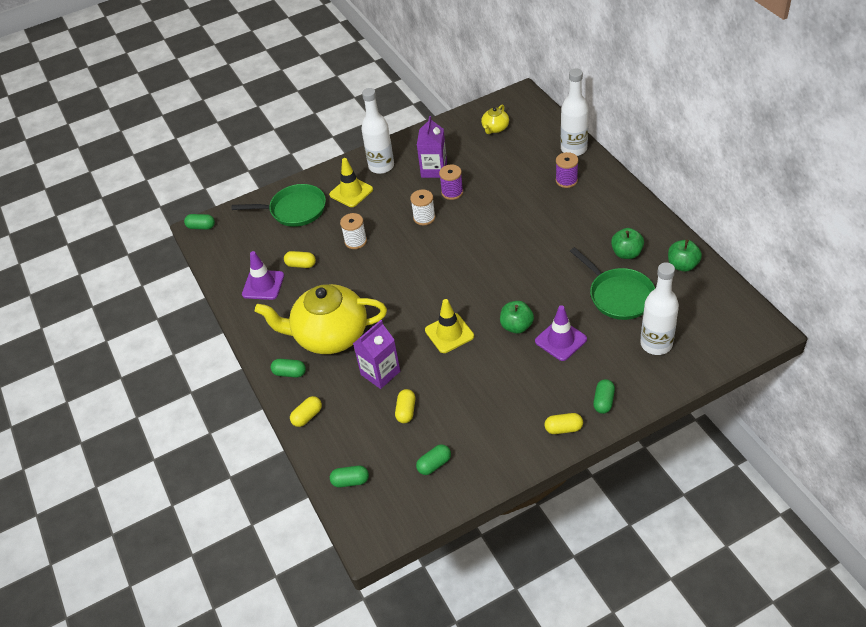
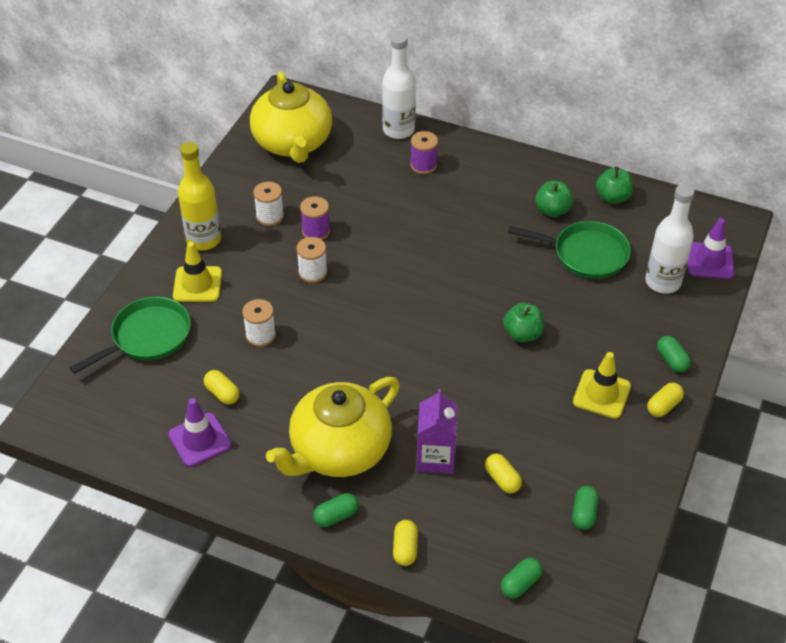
camera: 45 degrees left, 0 degrees up
green capsule [184,214,215,229] -> none
yellow capsule [284,251,316,268] -> yellow capsule turned 75 degrees clockwise [204,370,240,405]
white bottle [361,88,394,174] -> yellow bottle [178,142,221,250]
purple carton [417,116,447,178] -> white spool [253,182,284,226]
yellow traffic cone [425,299,474,353] -> yellow traffic cone moved to [573,352,631,419]
yellow teapot [481,104,509,134] -> yellow teapot [250,72,332,163], size x2.30
purple traffic cone [535,305,587,361] -> purple traffic cone moved to [687,218,734,279]

